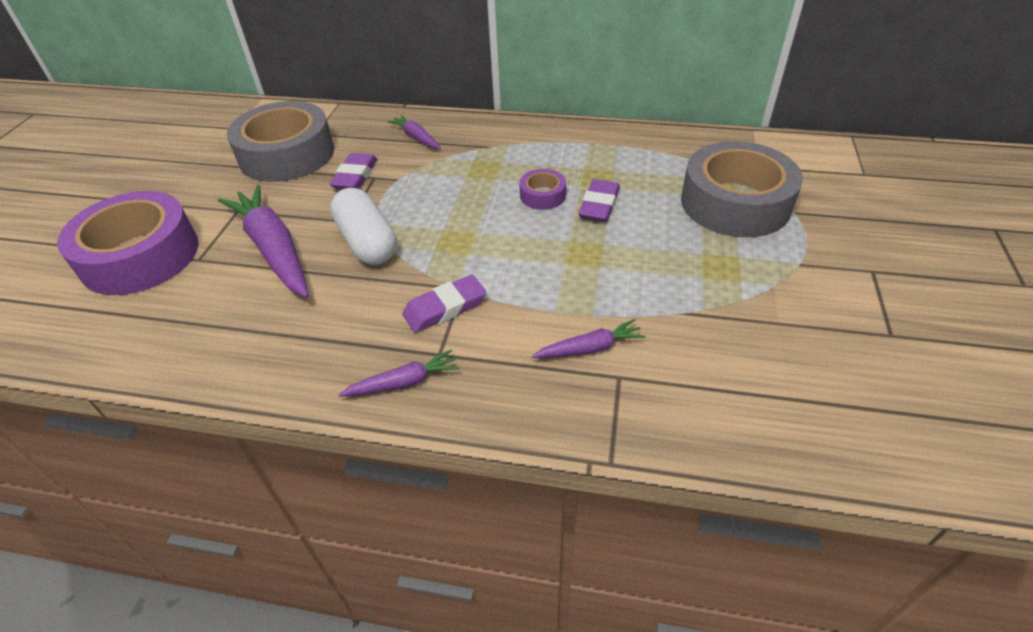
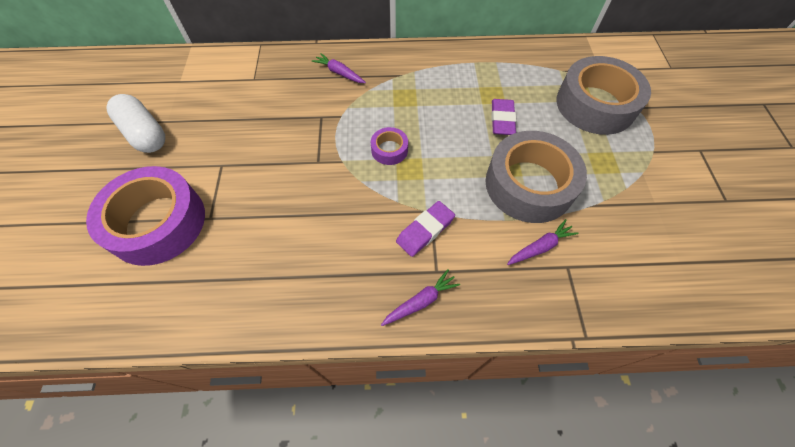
camera: 15 degrees left, 15 degrees up
purple carrot [218,184,309,298] -> none
grey tape [227,101,334,182] -> grey tape moved to [486,131,587,223]
purple eraser [330,153,377,189] -> none
white capsule [330,188,397,265] -> white capsule moved to [106,94,165,153]
purple tape [519,169,566,210] -> purple tape moved to [371,127,408,165]

